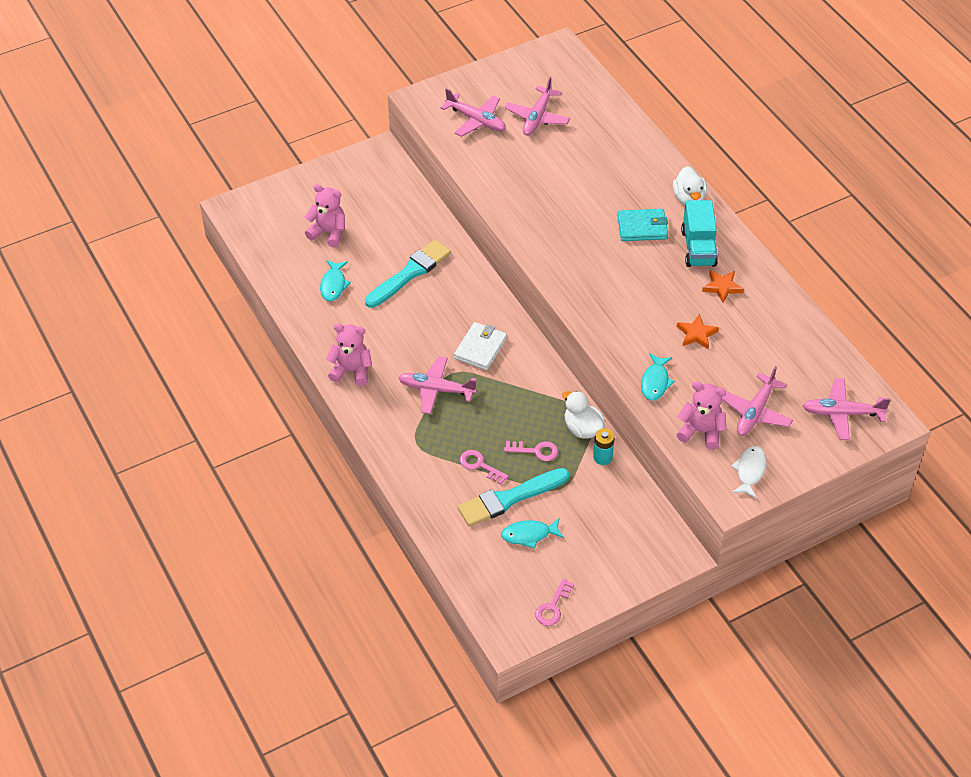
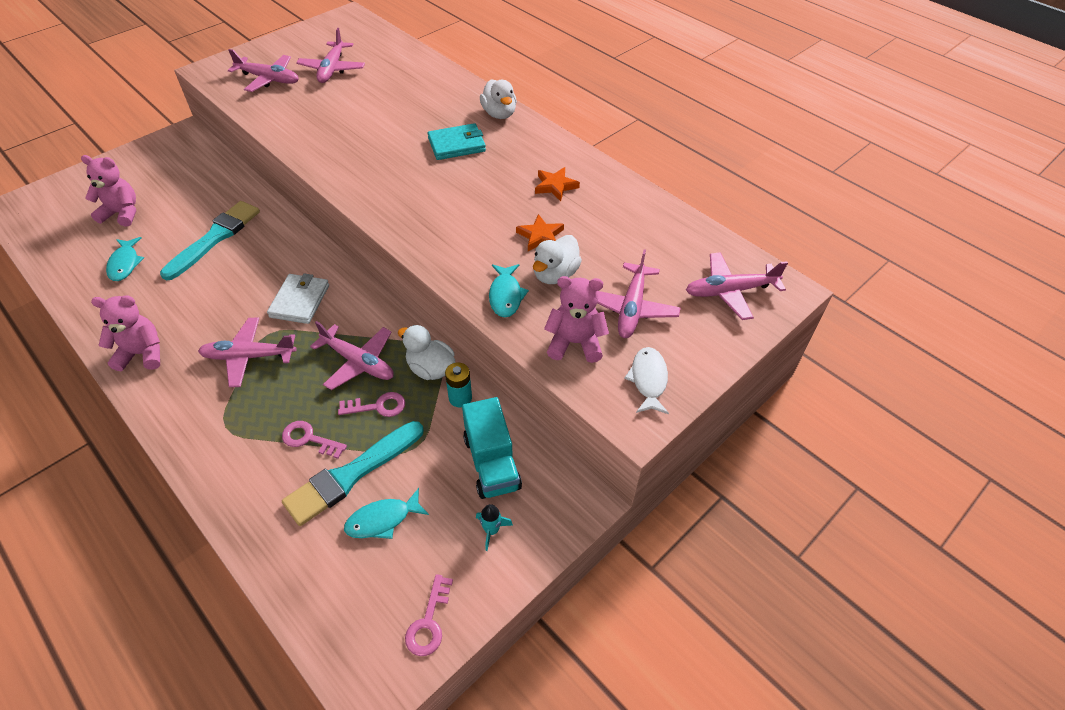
camera: 15 degrees left, 0 degrees up
turquoise truck [681,200,718,267] -> turquoise truck moved to [462,397,522,499]
none -> pink plane [310,321,394,390]
none -> turquoise rocket [476,504,513,551]
none -> white duck [533,235,582,284]

